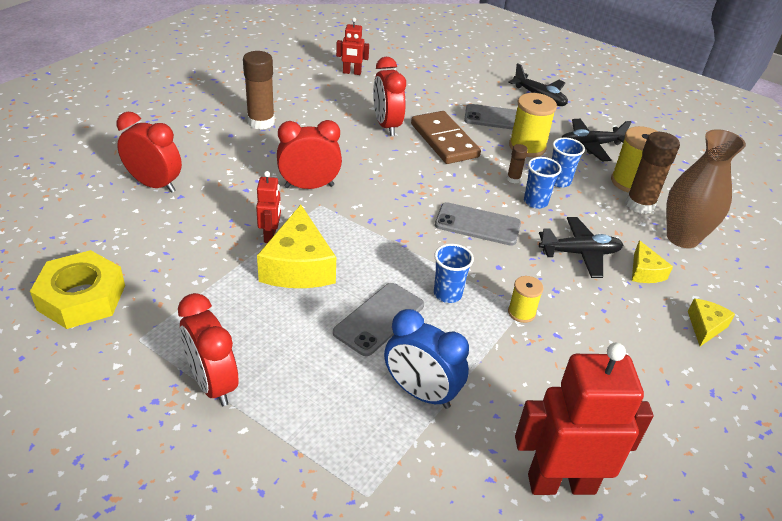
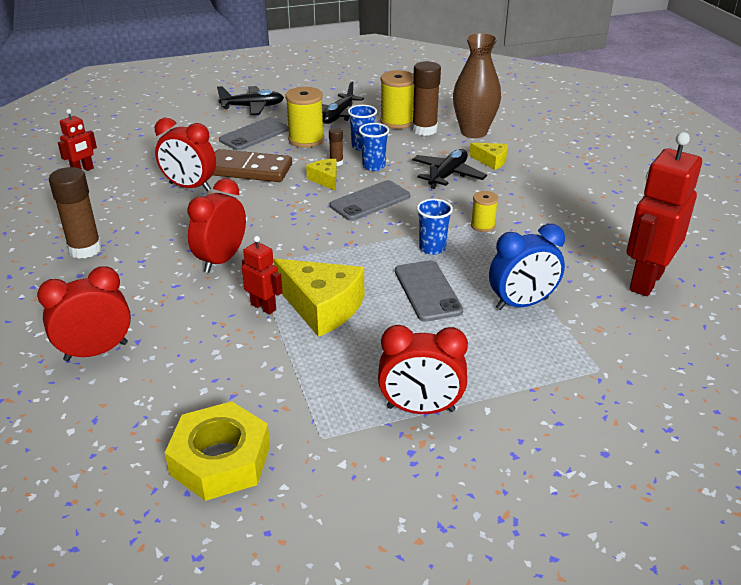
camera: 50 degrees left, 5 degrees down
yellow cheese [688,299,735,346] -> yellow cheese moved to [306,159,337,191]

